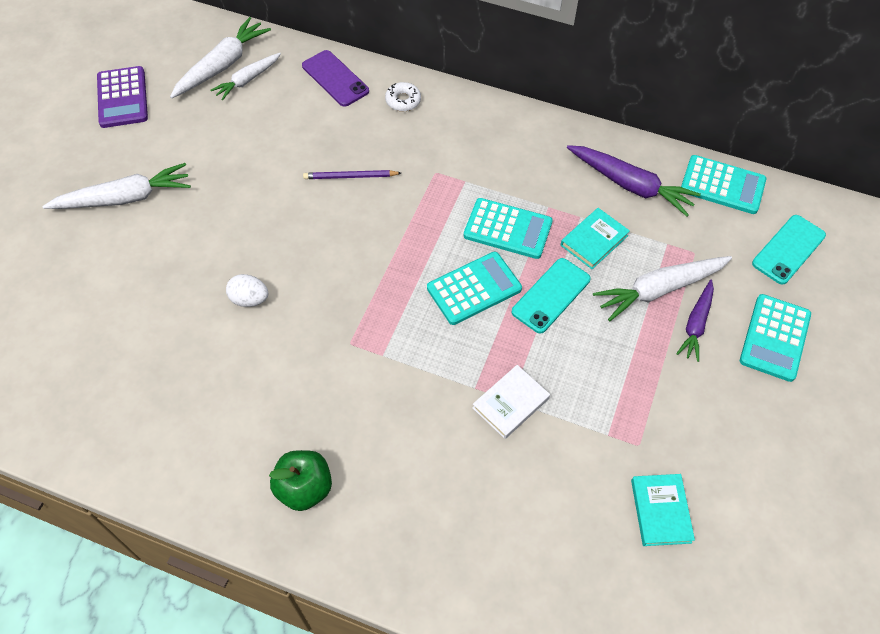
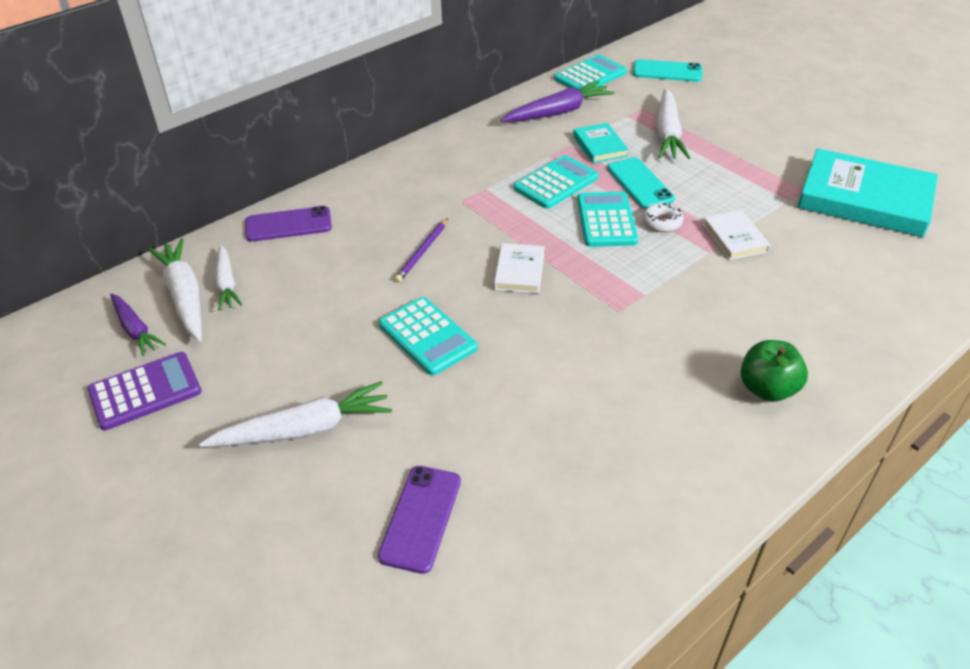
camera: 60 degrees left, 15 degrees down
white carrot [42,163,191,209] -> white carrot turned 60 degrees clockwise [199,381,392,447]
purple calculator [97,66,148,128] -> purple calculator turned 45 degrees counterclockwise [88,352,202,430]
white egg [226,274,268,307] -> none
white donut [385,82,421,111] -> white donut moved to [643,203,683,232]
turquoise book [631,474,695,546] -> turquoise book [798,148,938,237], size x2.09
purple carrot [676,280,714,362] -> purple carrot moved to [110,294,166,356]
turquoise calculator [740,294,811,382] -> turquoise calculator moved to [379,297,478,375]
turquoise phone [752,215,826,285] -> turquoise phone turned 60 degrees counterclockwise [633,59,702,82]
none -> purple phone [378,466,461,574]
none -> white book [494,243,545,294]

